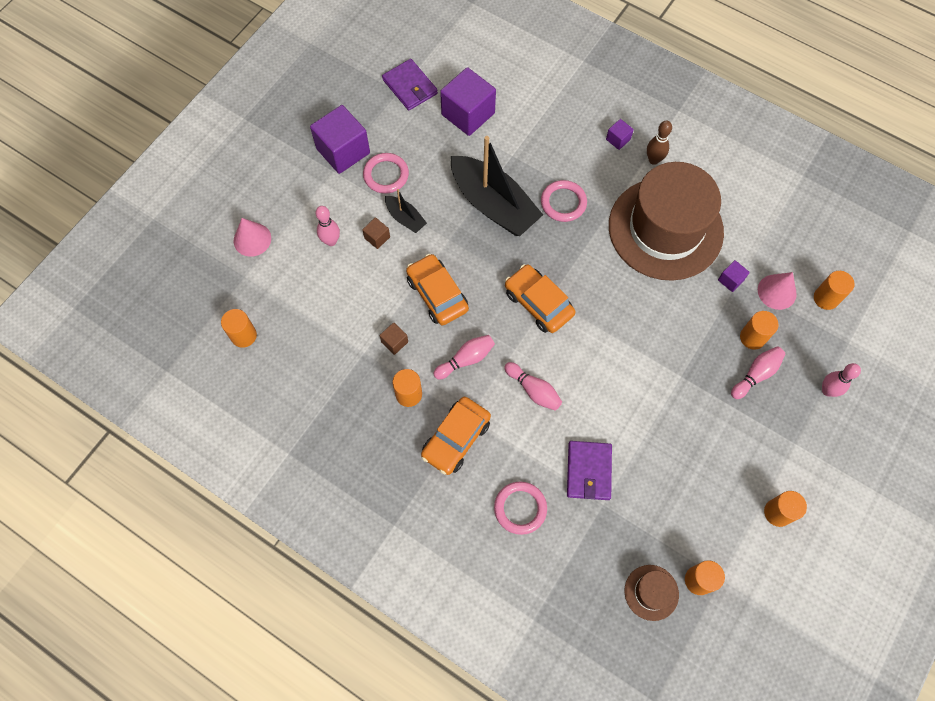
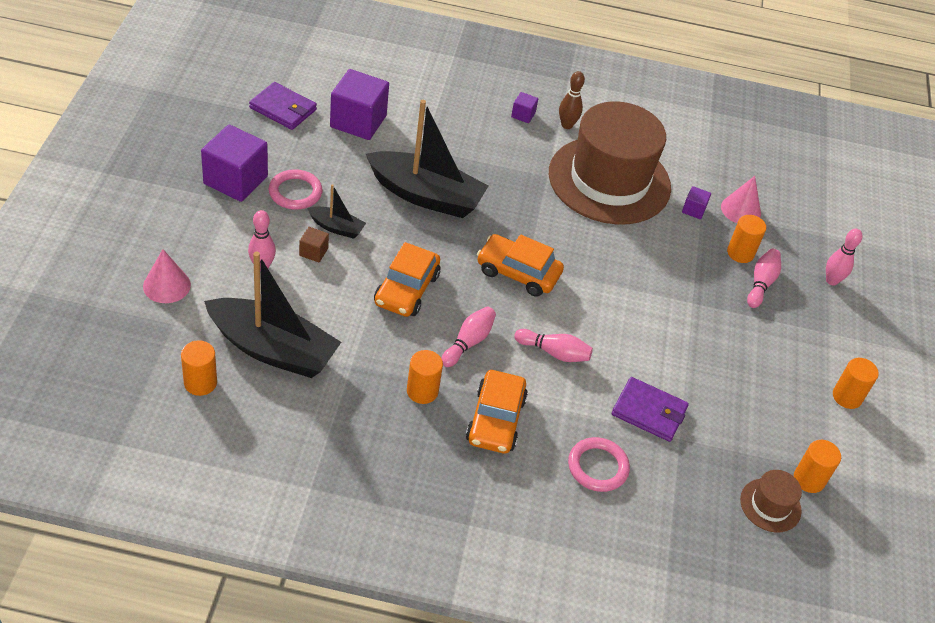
camera: 30 degrees left, 20 degrees down
brown cube [379,322,408,355] -> none
orange car [406,254,469,325] -> orange car turned 105 degrees counterclockwise [374,242,440,317]
pink ring [541,180,587,222] -> none
purple wallet [567,441,612,500] -> purple wallet turned 45 degrees counterclockwise [612,377,689,442]
orange cylinder [814,271,855,310] -> none
none -> black boat [204,252,341,378]

